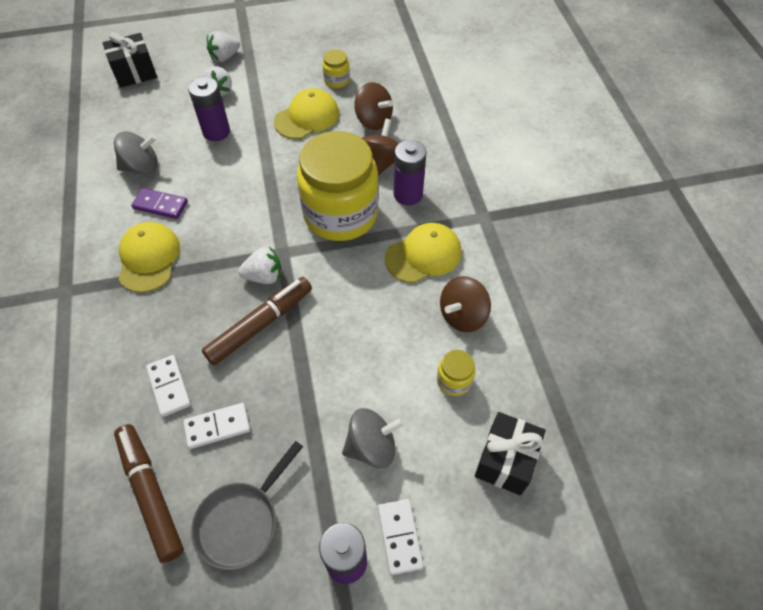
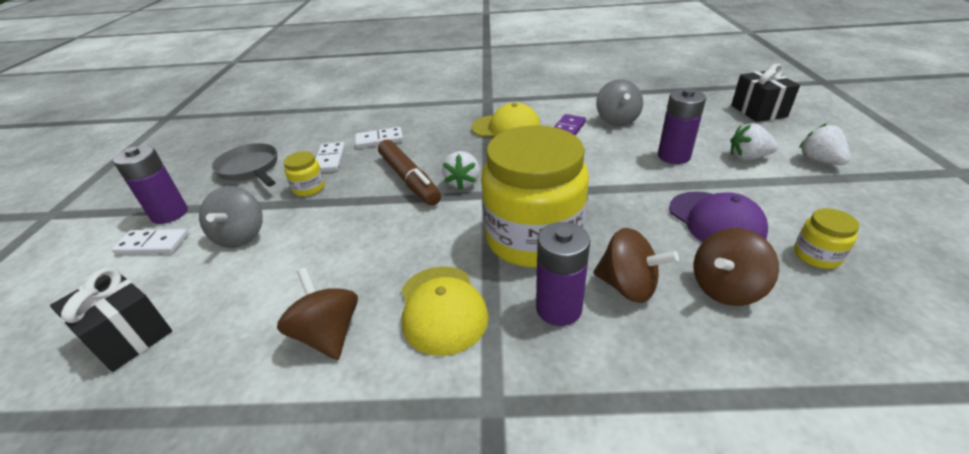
camera: 105 degrees right, 20 degrees down
brown marker [114,424,184,563] -> none
yellow cap [274,88,339,139] -> purple cap [669,191,768,242]
yellow jar [437,350,475,396] -> yellow jar moved to [284,151,325,197]

